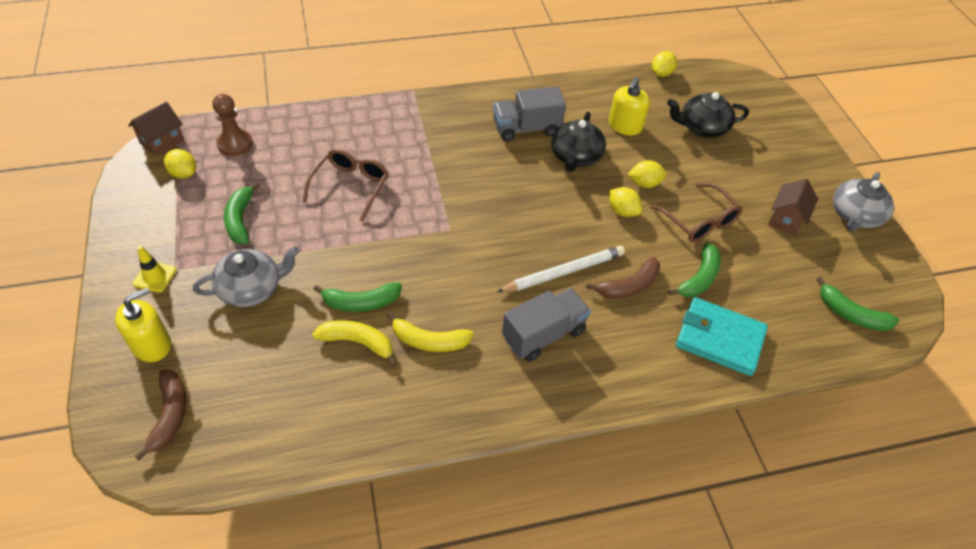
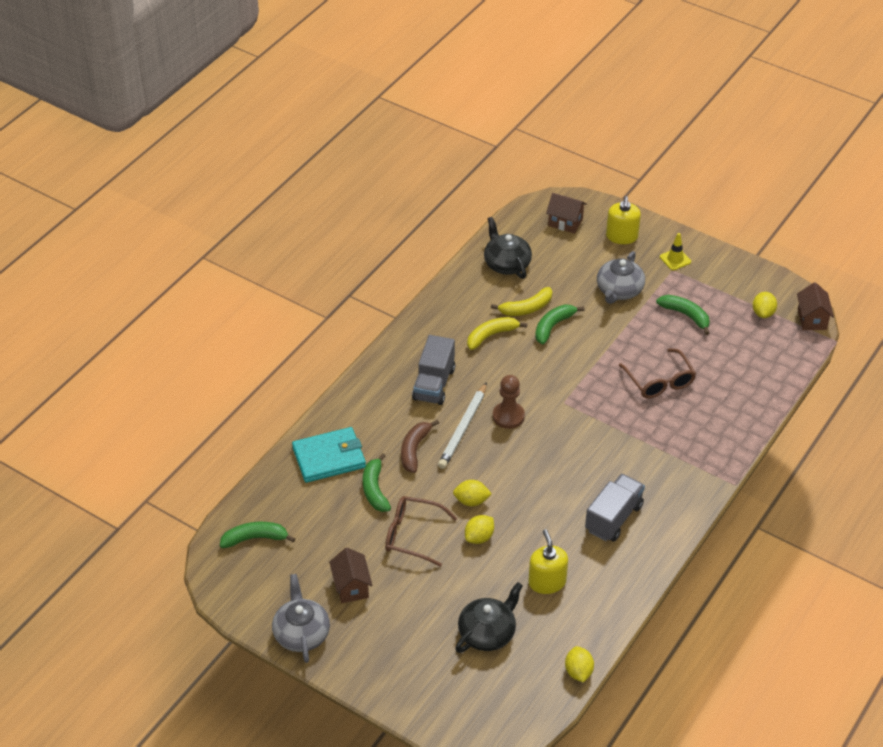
camera: 140 degrees right, 5 degrees down
brown banana [135,369,186,460] -> brown house [546,193,587,234]
yellow lemon [164,149,196,179] -> yellow lemon turned 75 degrees counterclockwise [753,292,777,318]
brown pawn [212,94,253,156] -> brown pawn moved to [493,375,525,429]
black teapot [551,112,606,172] -> black teapot moved to [484,217,532,279]

